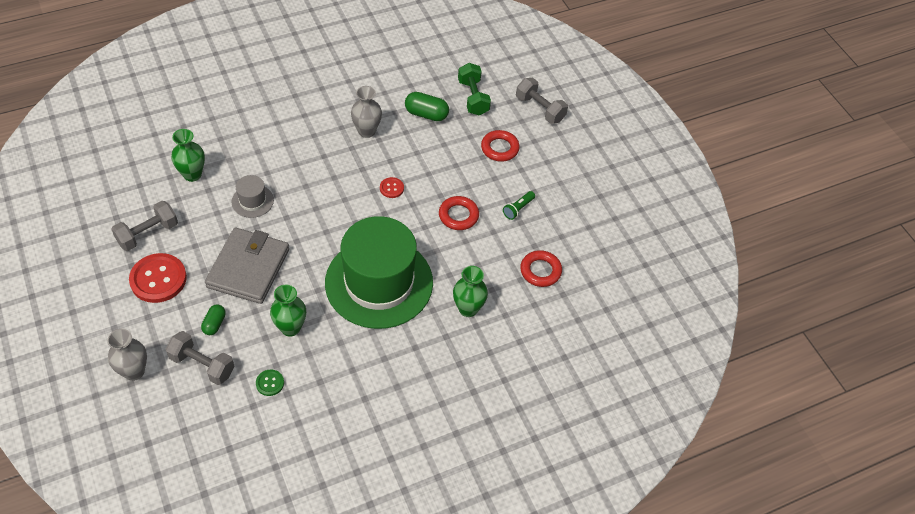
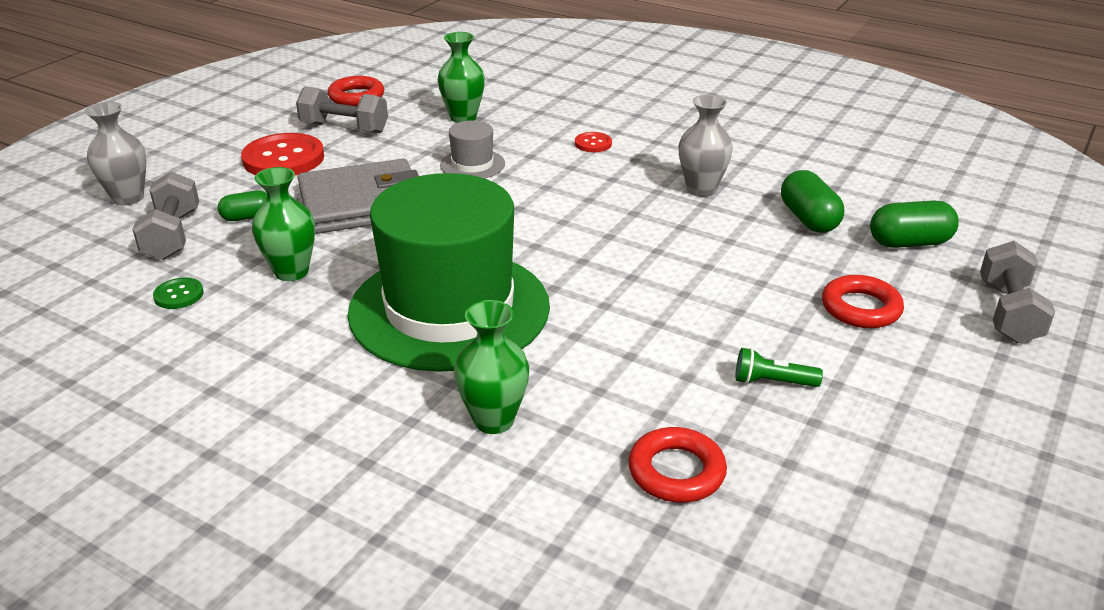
camera: 60 degrees right, 20 degrees down
red button [380,177,404,198] -> red button moved to [575,132,612,152]
red ring [439,196,479,230] -> red ring moved to [328,76,384,106]
green dumbbell [458,63,491,115] -> green capsule [870,200,959,248]

